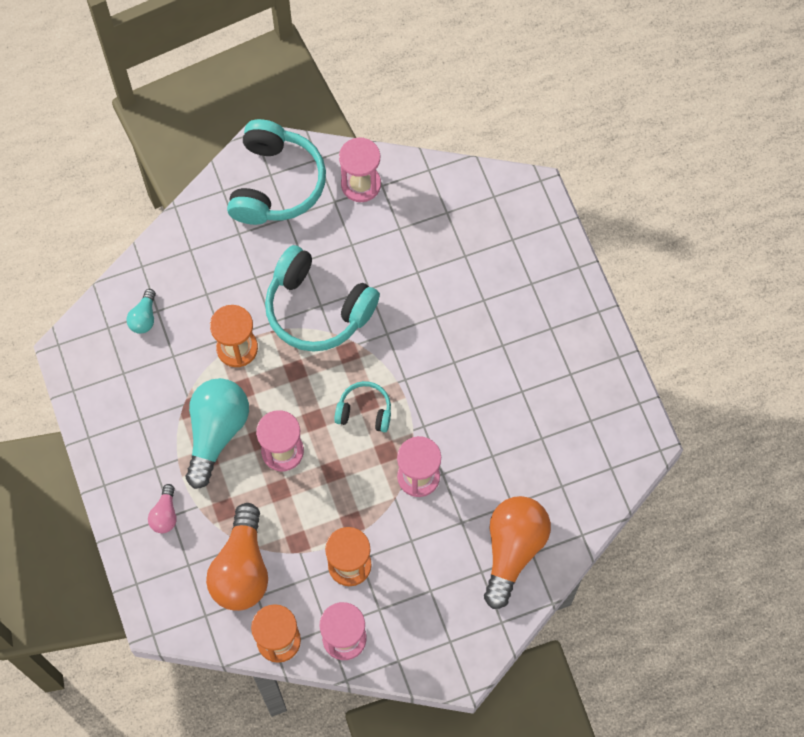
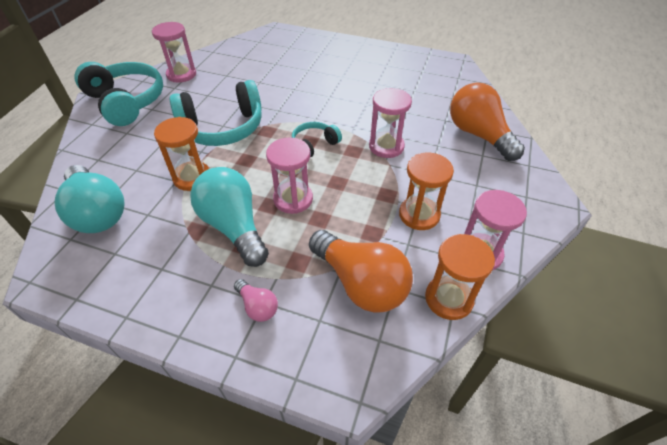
camera: 50 degrees left, 20 degrees down
turquoise light bulb [127,289,156,334] -> turquoise light bulb [54,165,125,233], size x2.12

